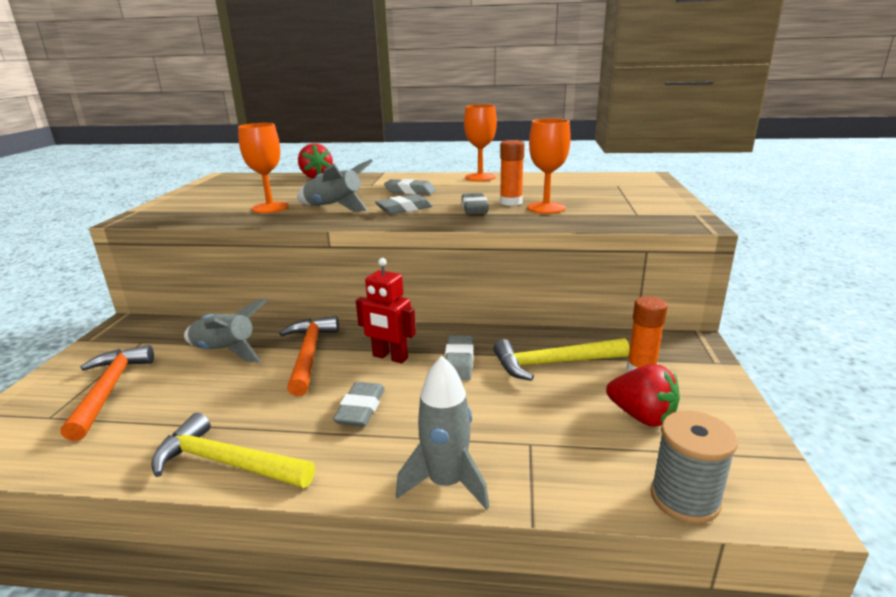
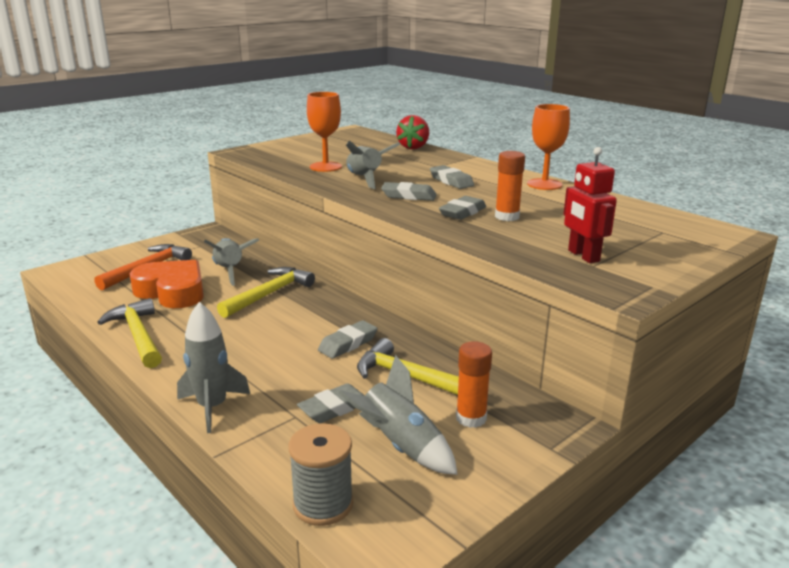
camera: 40 degrees right, 0 degrees up
orange hammer [279,316,339,396] -> yellow hammer [217,267,315,318]
grey eraser [333,382,385,427] -> grey eraser moved to [297,383,365,423]
red robot [356,258,416,364] -> red robot moved to [563,147,617,263]
orange goblet [527,119,571,214] -> none
red strawberry [606,364,680,427] -> grey rocket [339,355,458,475]
none -> orange heart [129,260,204,308]

